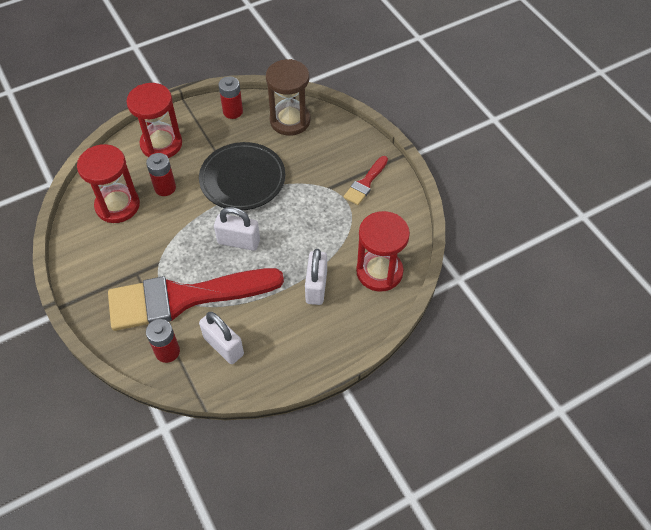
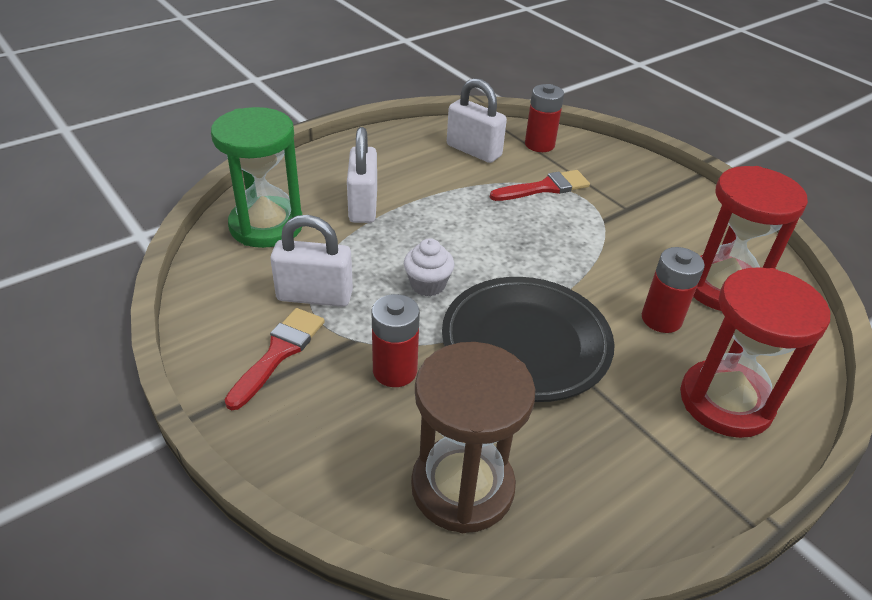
camera: 170 degrees right, 15 degrees down
red brush [108,268,284,331] -> red brush [490,170,590,201], size x0.43
white padlock [214,207,260,251] -> white padlock moved to [270,215,353,307]
red battery [218,76,243,119] -> red battery moved to [372,294,420,387]
red hourglass [356,211,410,292] -> green hourglass [211,107,302,248]
none -> white cupcake [404,238,454,296]

